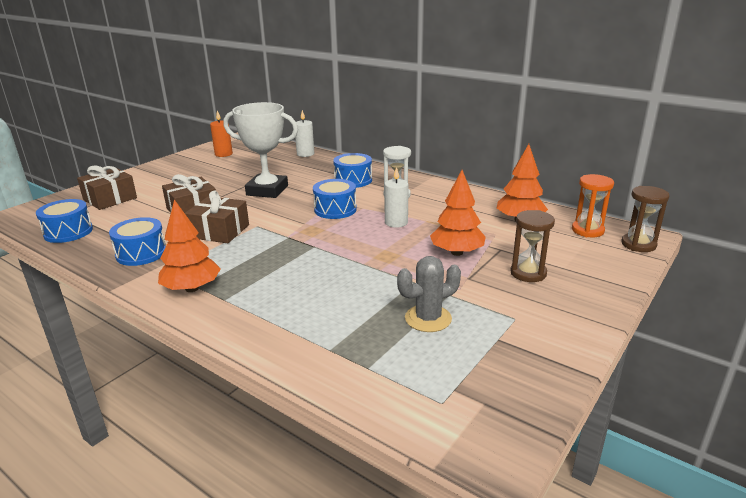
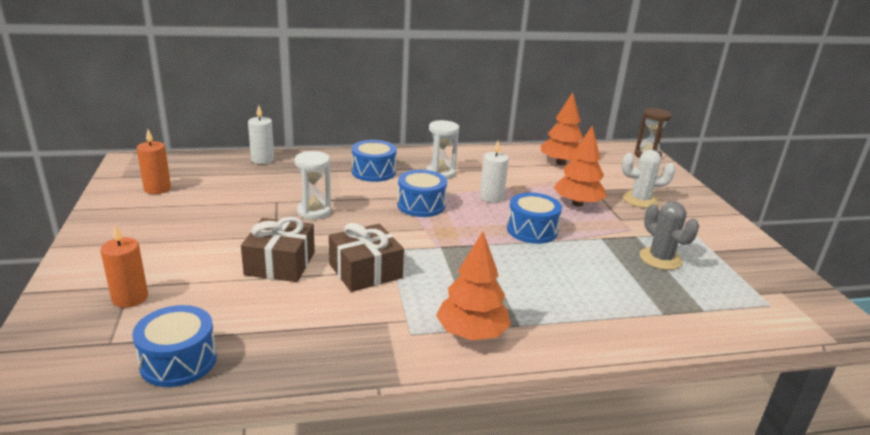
camera: 50 degrees left, 0 degrees up
brown gift [77,165,137,210] -> orange candle [100,224,148,308]
blue drum [109,217,166,266] -> blue drum moved to [507,193,562,244]
white trophy [223,102,298,198] -> white hourglass [294,151,331,219]
grey cactus [397,256,461,332] -> grey cactus turned 45 degrees counterclockwise [640,202,699,270]
brown hourglass [510,210,555,282] -> white cactus [622,150,676,208]
orange hourglass [572,174,614,237] -> none

